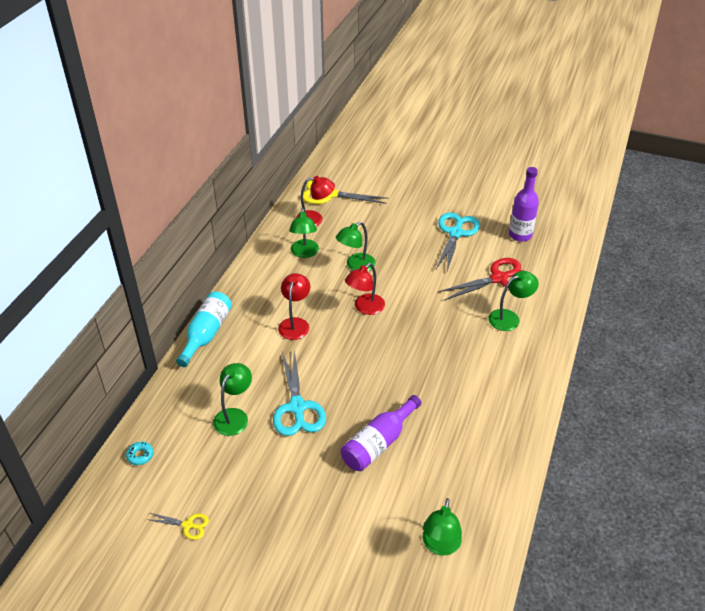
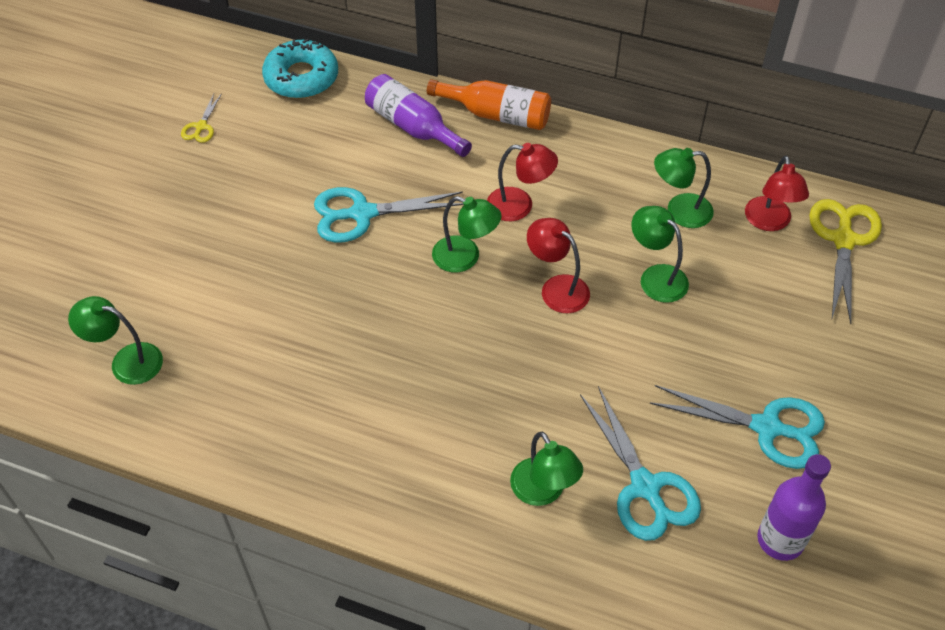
camera: 90 degrees right, 10 degrees up
turquoise donut [126,442,154,465] -> turquoise donut [262,38,338,99], size x2.41
turquoise bottle [176,292,232,367] -> orange bottle [427,79,551,130]
green lamp [213,363,252,436] -> green lamp moved to [432,196,502,273]
purple bottle [341,395,422,471] -> purple bottle moved to [365,74,472,157]
red scissors [439,258,524,300] -> turquoise scissors [580,386,701,541]

